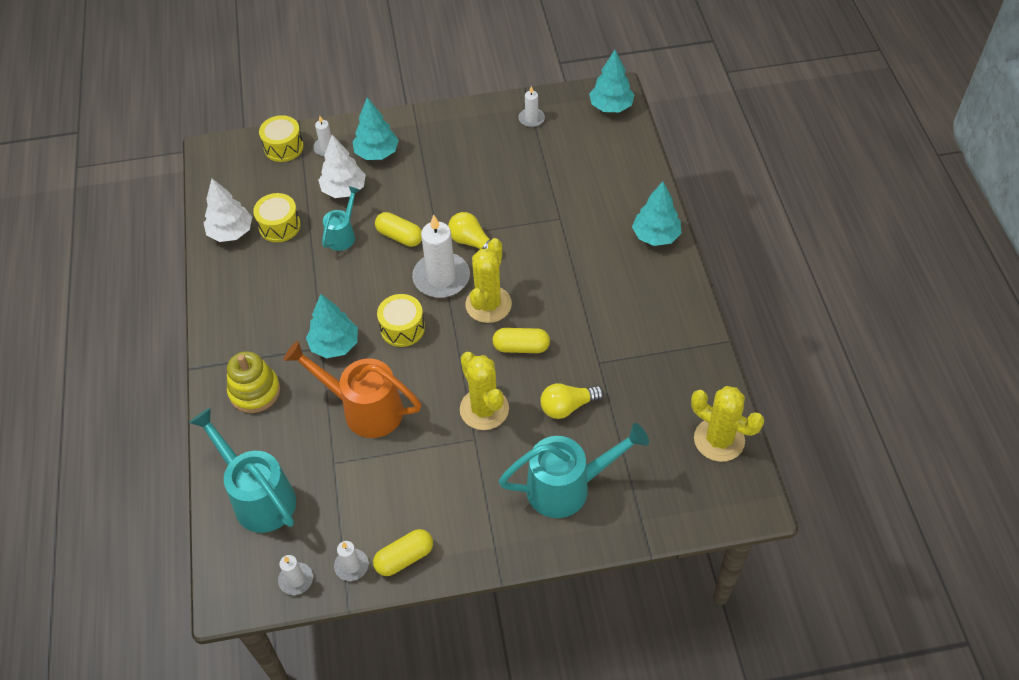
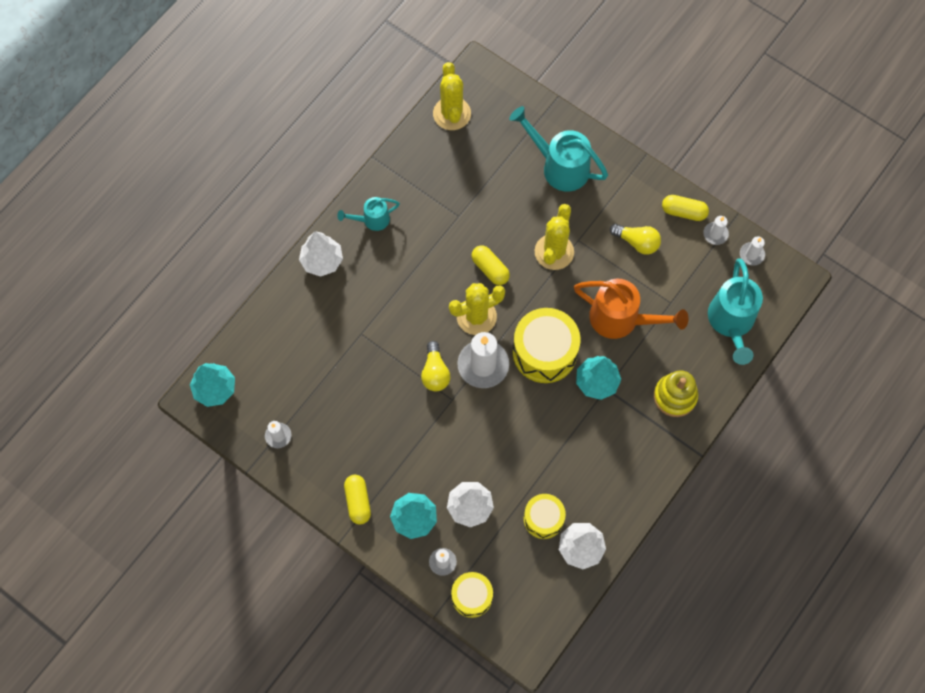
camera: 135 degrees left, 15 degrees up
orange watering can [283,341,421,438] -> orange watering can turned 45 degrees counterclockwise [574,279,689,339]
turquoise watering can [322,186,360,251] -> turquoise watering can moved to [337,197,400,231]
yellow capsule [375,212,422,247] -> yellow capsule moved to [344,475,371,525]
yellow drum [377,294,425,347] -> yellow drum [513,308,581,383], size x1.67
yellow light bulb [540,383,604,419] -> yellow light bulb moved to [610,224,661,255]
turquoise tree [632,181,681,246] -> white tree [299,231,343,277]

